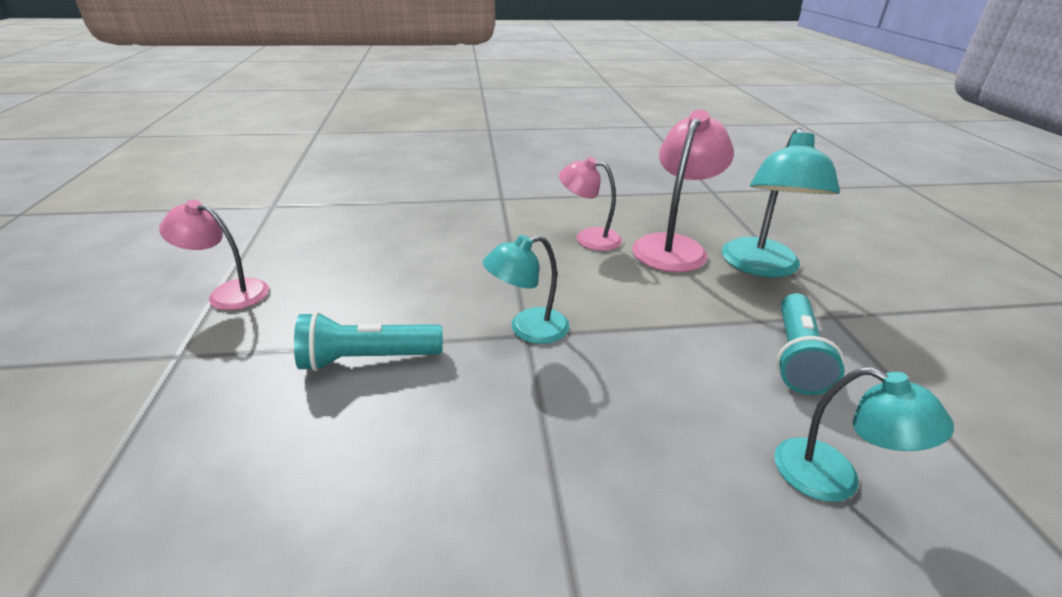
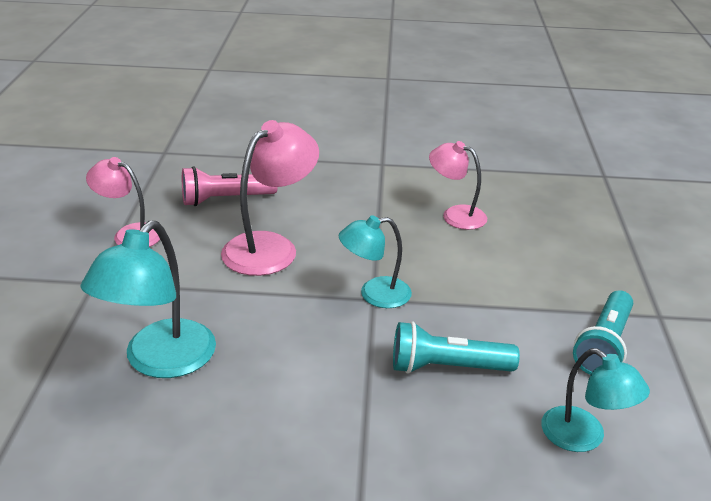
camera: 10 degrees right, 0 degrees up
turquoise flashlight [294,312,443,371] -> turquoise flashlight moved to [393,321,520,374]
pink lamp [632,110,734,272] -> pink lamp moved to [221,120,319,276]
turquoise lamp [722,128,840,277] -> turquoise lamp moved to [81,221,216,378]
none -> pink flashlight [182,166,278,206]

